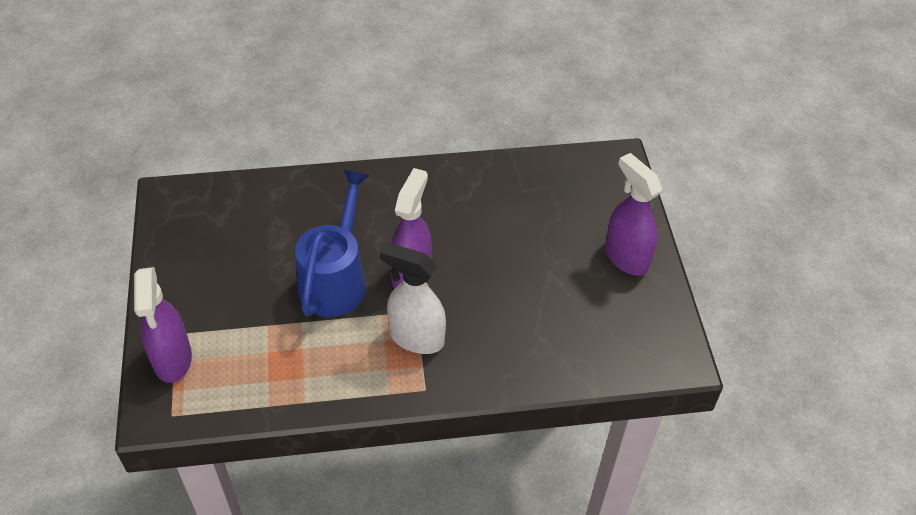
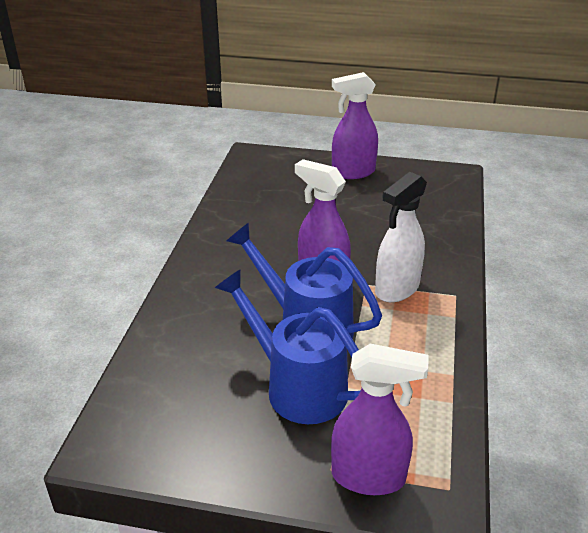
camera: 70 degrees left, 15 degrees down
none -> blue watering can [215,269,361,424]

